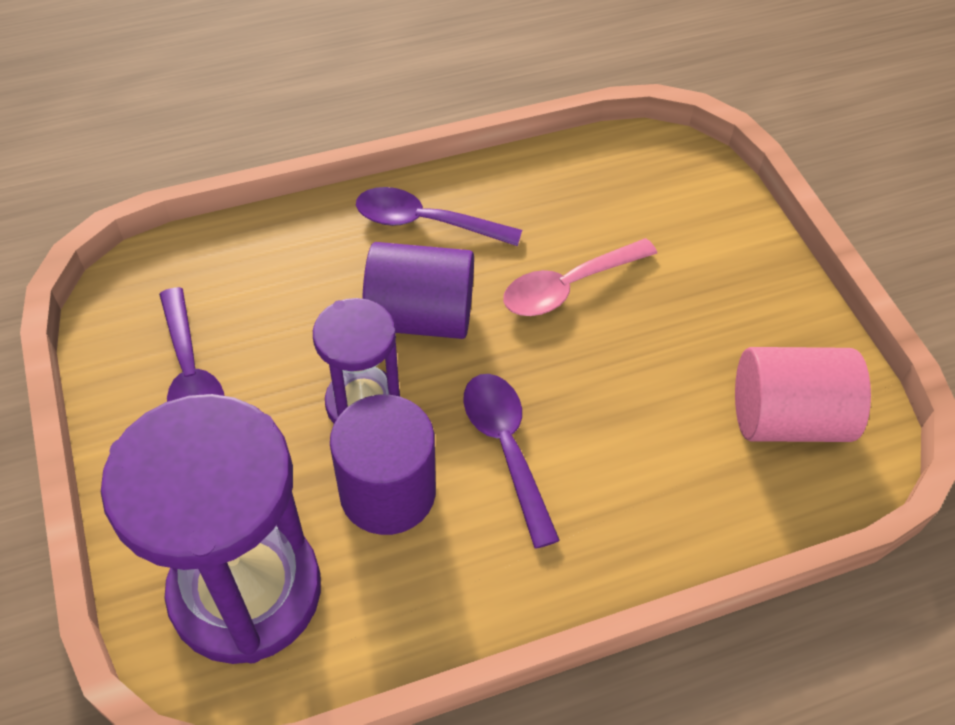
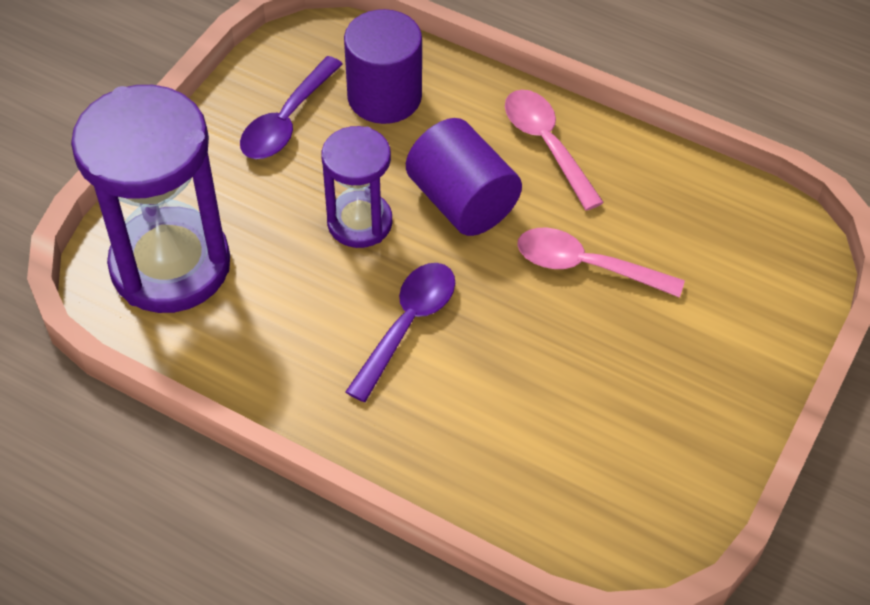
camera: 50 degrees right, 0 degrees up
purple cylinder [330,395,436,535] -> purple cylinder moved to [344,9,422,124]
purple spoon [356,187,522,246] -> pink spoon [505,90,604,211]
pink cylinder [735,347,871,442] -> none

